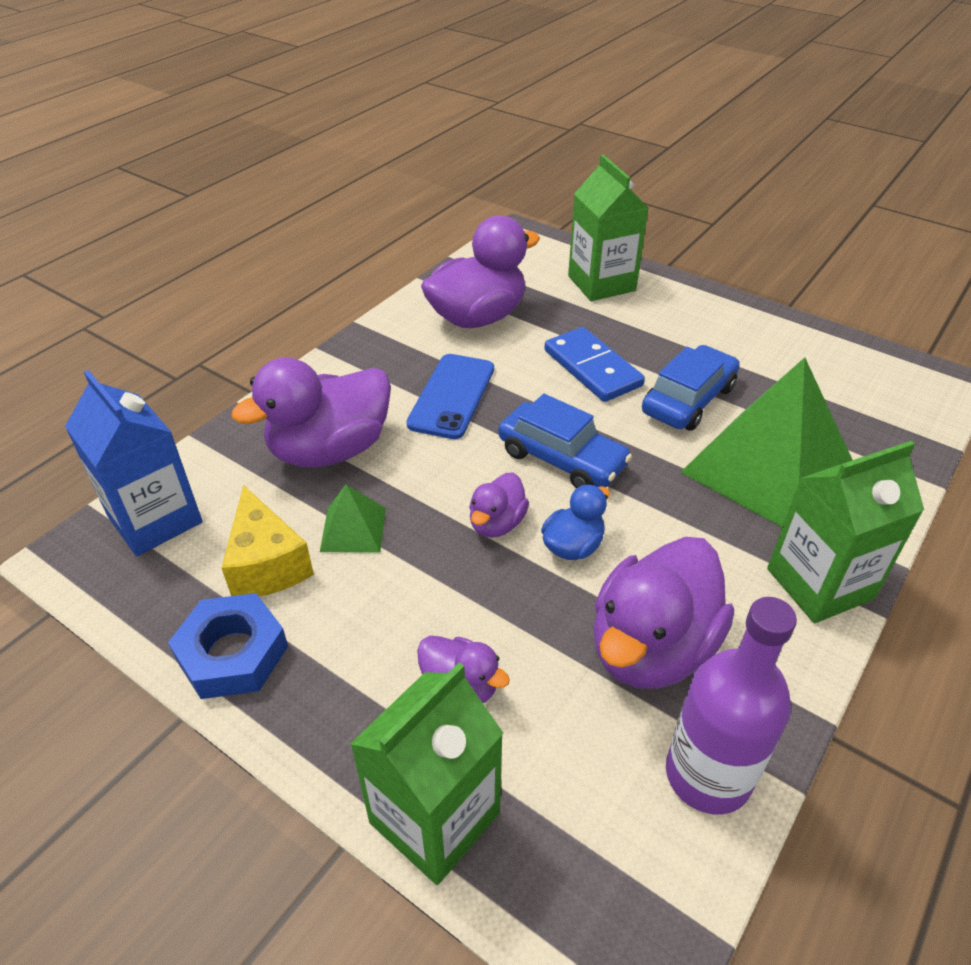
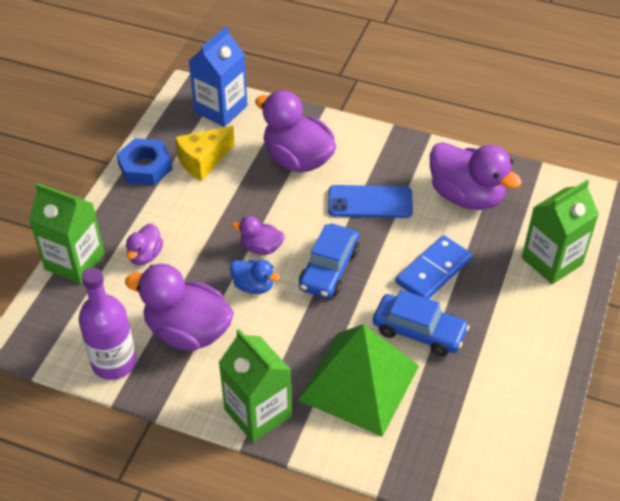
camera: 75 degrees right, 5 degrees up
green pyramid [320,484,386,553] -> none

